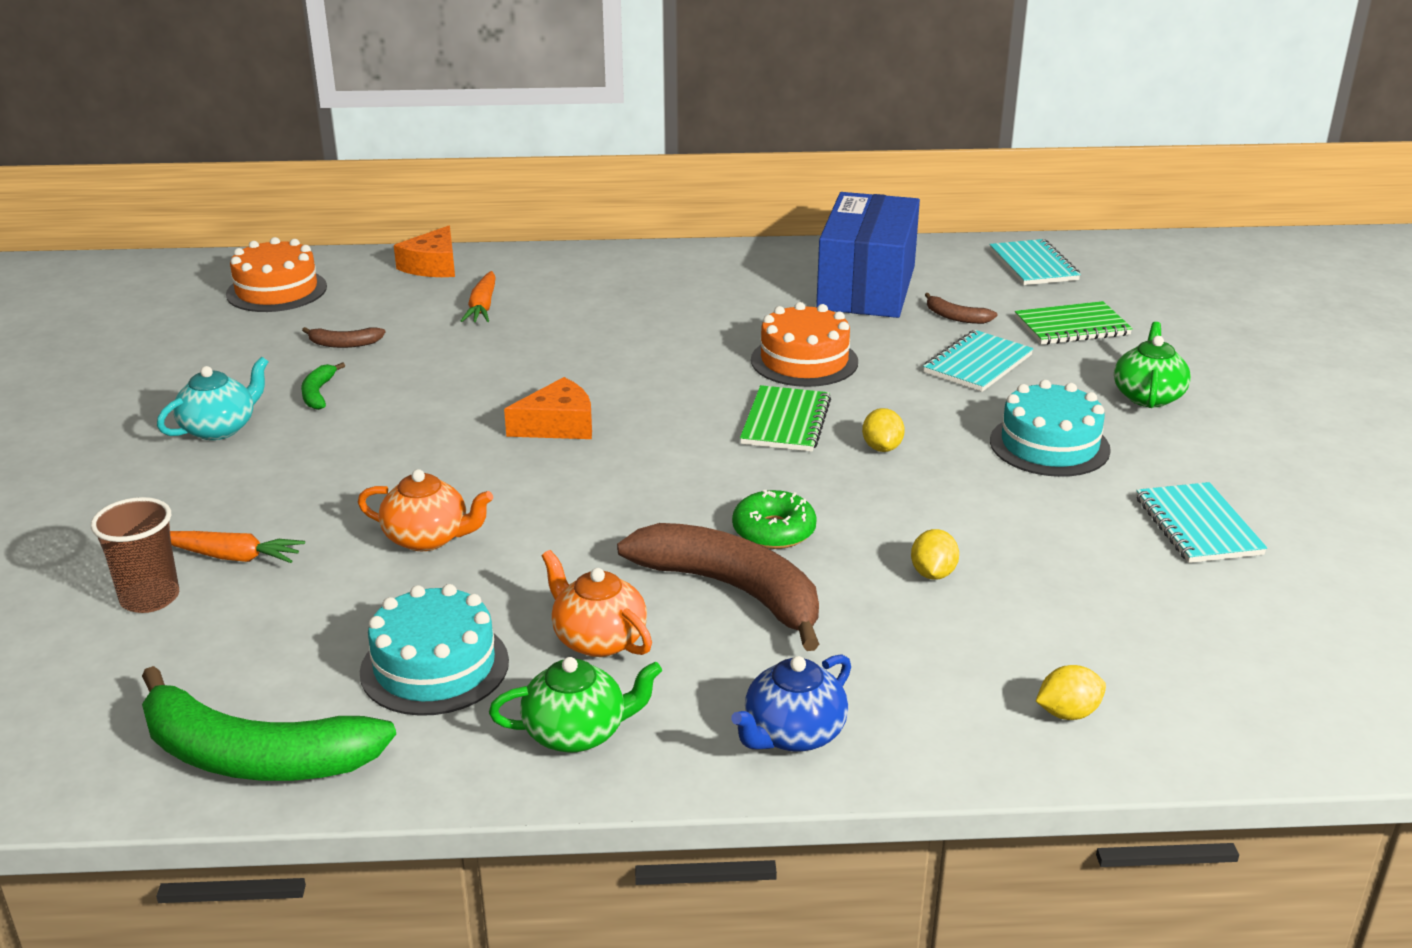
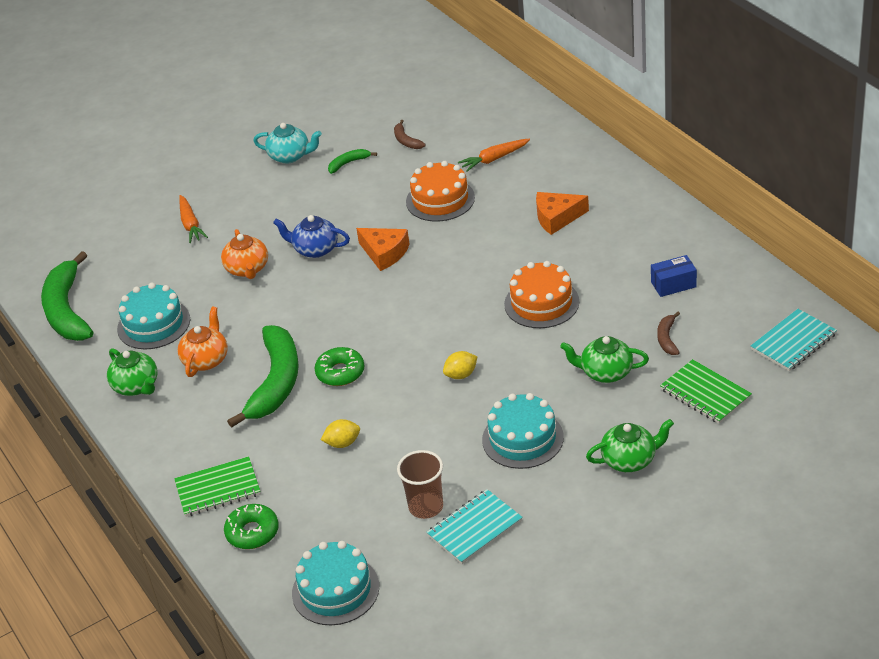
camera: 65 degrees right, 10 degrees up
brown cup [91,497,179,613] -> brown cup moved to [397,450,443,519]
orange cake [226,237,327,312] -> orange cake moved to [406,161,475,221]
orange cheese [394,226,455,277] -> orange cheese moved to [536,192,589,235]
brown banana [617,523,819,651] -> green banana [227,325,299,427]
blue teapot [731,654,851,752] -> blue teapot moved to [273,215,350,258]
green notebook [740,385,831,452] -> green notebook moved to [174,456,261,517]
blue box [816,192,920,318] -> blue box [651,255,697,297], size x0.40
turquoise notebook [923,330,1034,392] -> green teapot [560,336,649,383]
yellow lemon [1036,665,1106,720] -> green donut [224,504,279,549]
none -> turquoise cake [292,541,379,625]

